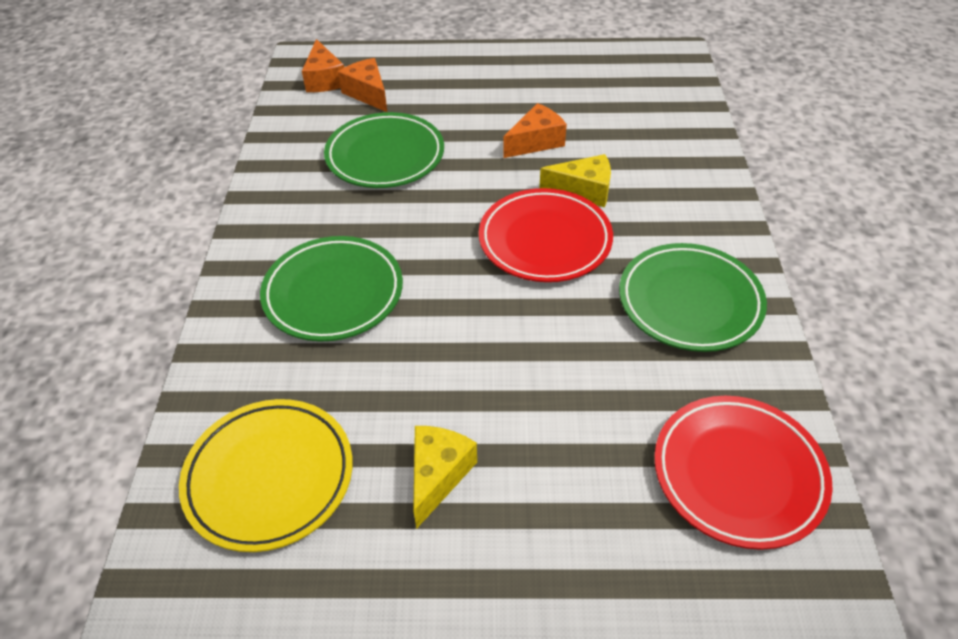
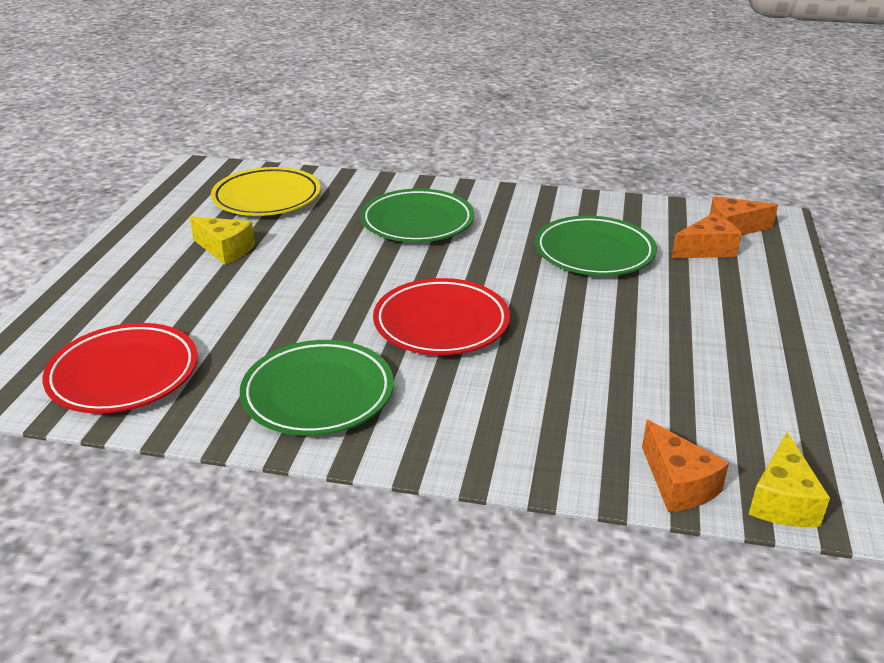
camera: 100 degrees right, 15 degrees down
orange cheese [503,103,567,158] -> orange cheese moved to [642,420,729,512]
yellow cheese [539,154,611,208] -> yellow cheese moved to [748,432,830,527]

